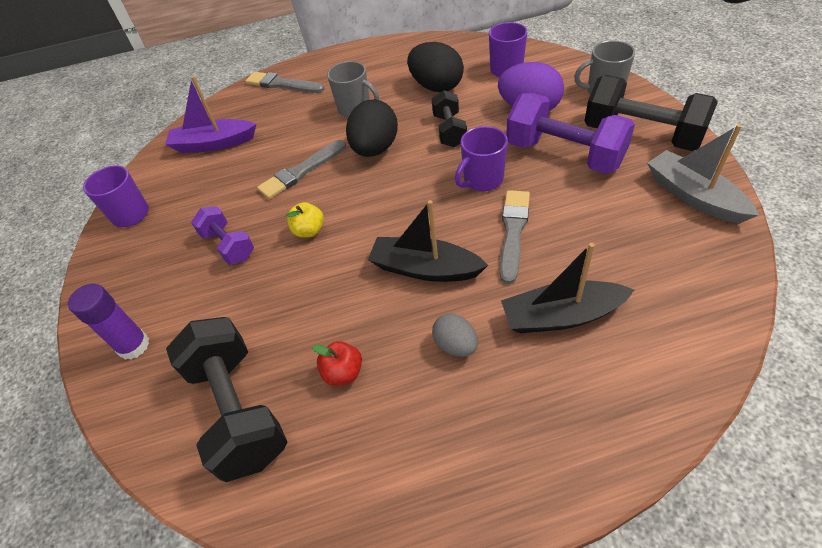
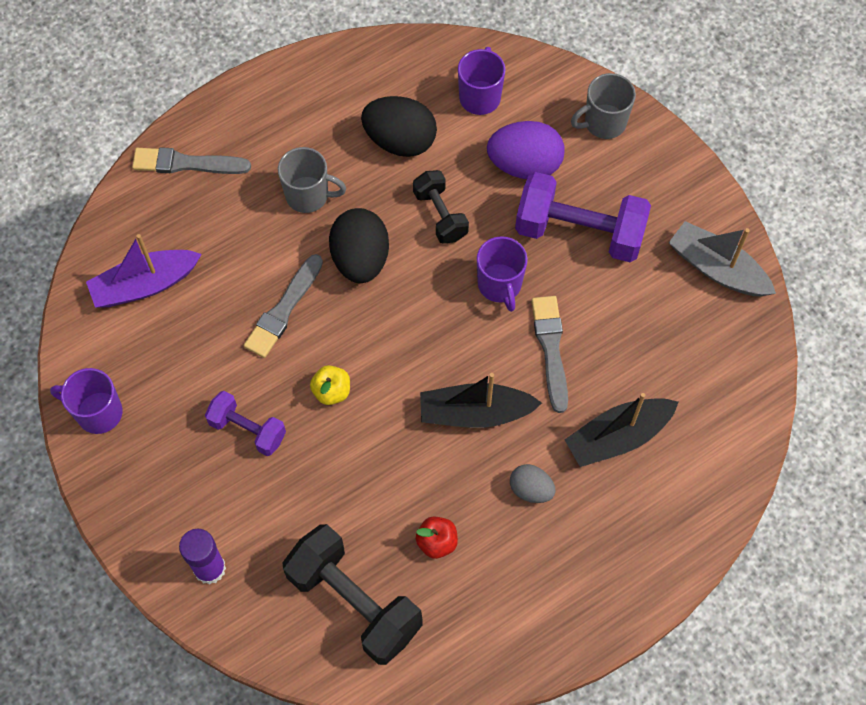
camera: 25 degrees left, 15 degrees up
purple mug [455,126,508,191] -> purple mug turned 45 degrees counterclockwise [477,236,528,312]
black dumbbell [585,75,718,151] -> none

